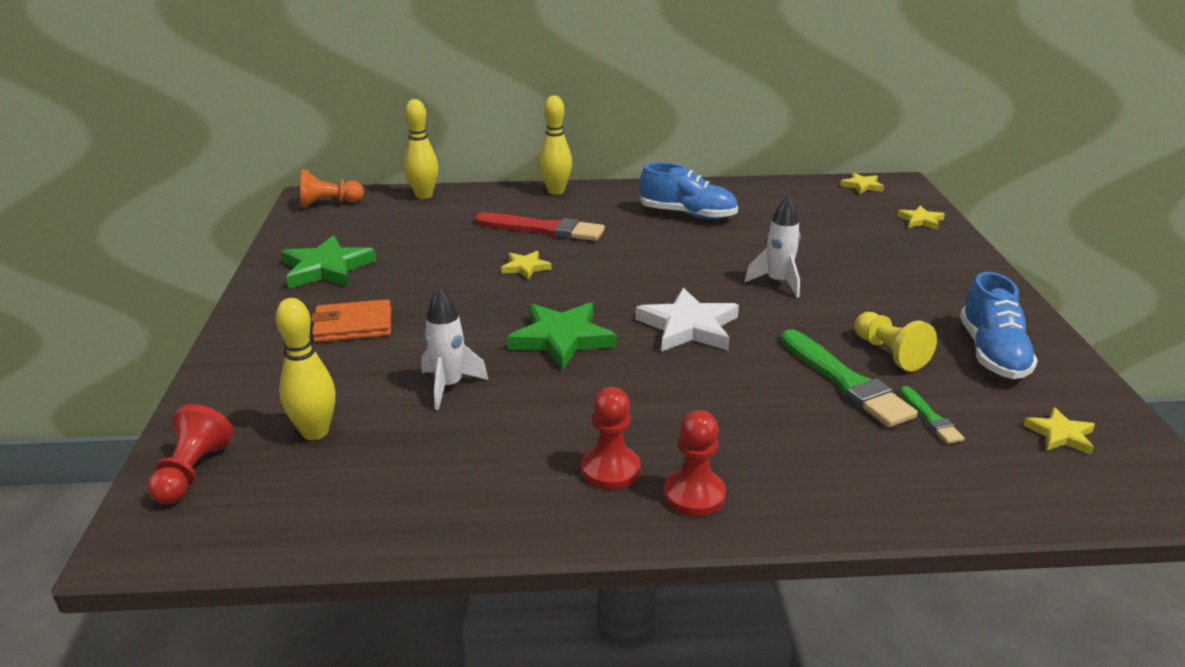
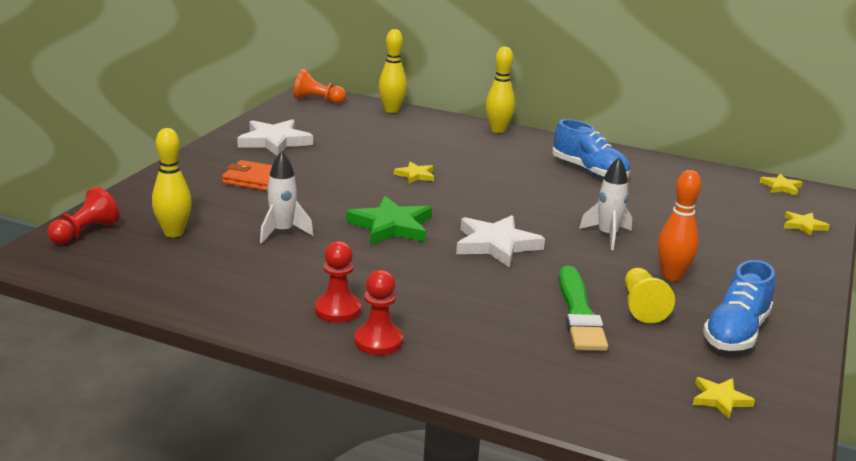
camera: 25 degrees right, 5 degrees down
green star [281,235,377,289] -> white star [237,119,313,156]
red brush [475,213,605,241] -> none
green brush [900,386,965,444] -> none
none -> orange bowling pin [658,170,701,281]

